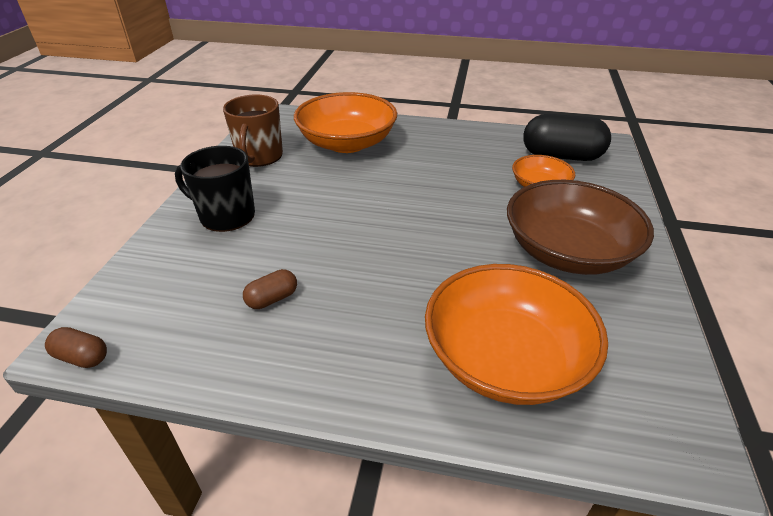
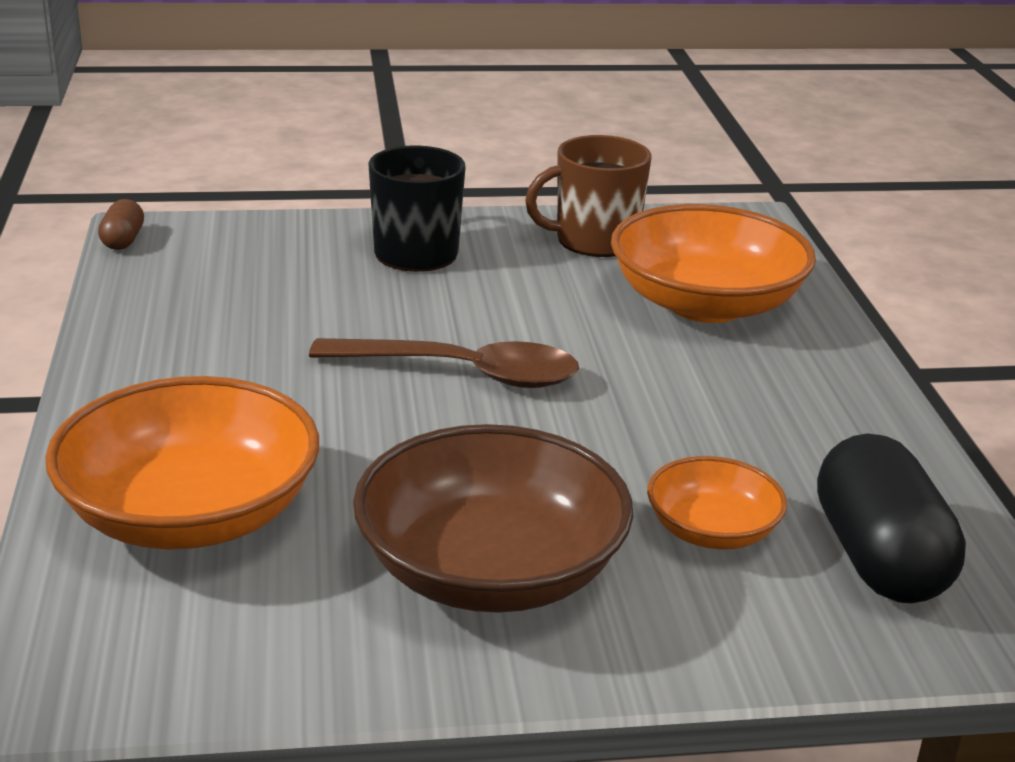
camera: 70 degrees right, 10 degrees down
brown capsule [243,269,297,309] -> none
none -> brown spoon [309,338,579,388]

